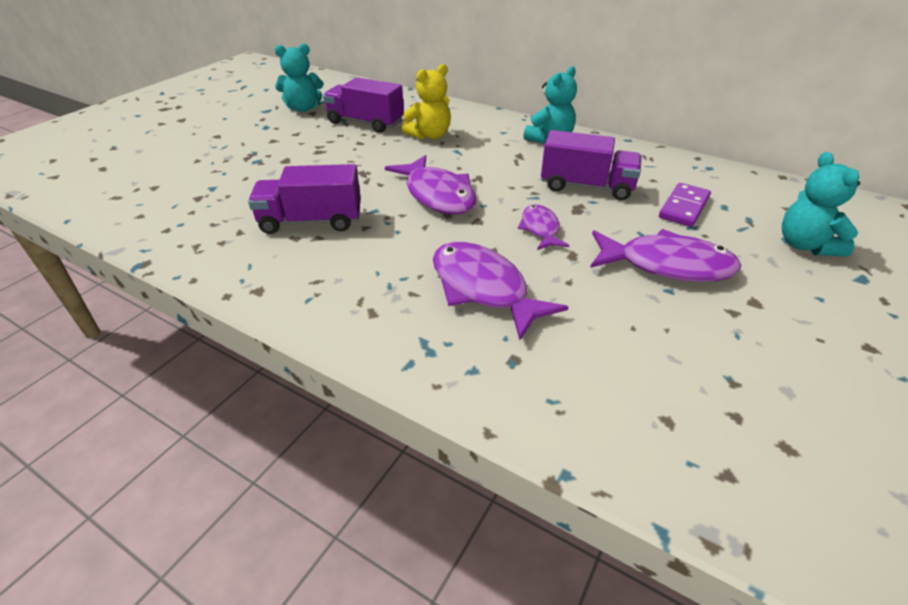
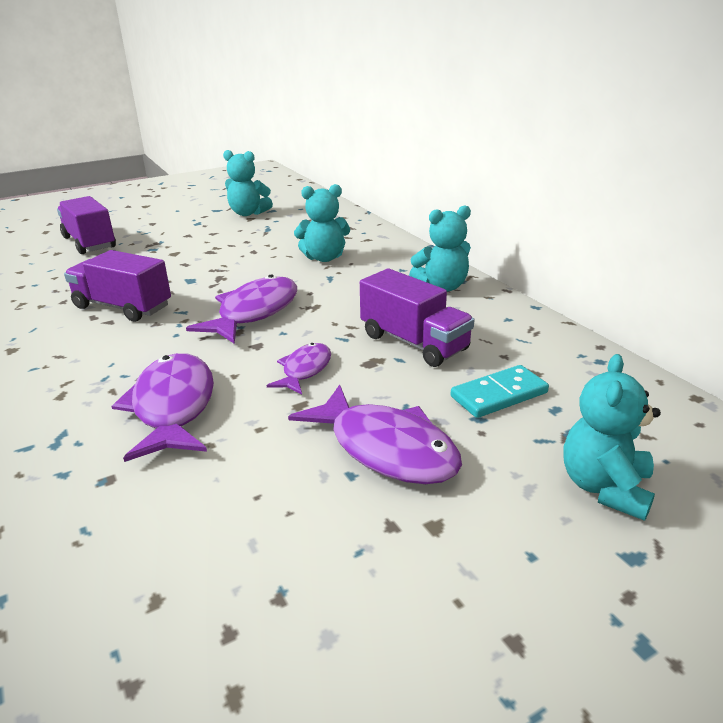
camera: 30 degrees right, 10 degrees down
purple truck [323,77,404,133] -> purple truck moved to [57,196,116,254]
purple fish [385,155,476,214] -> purple fish turned 150 degrees counterclockwise [186,275,297,344]
yellow teddy bear [402,64,451,139] -> turquoise teddy bear [294,184,350,262]
purple domino [659,183,711,227] -> turquoise domino [451,365,549,418]

